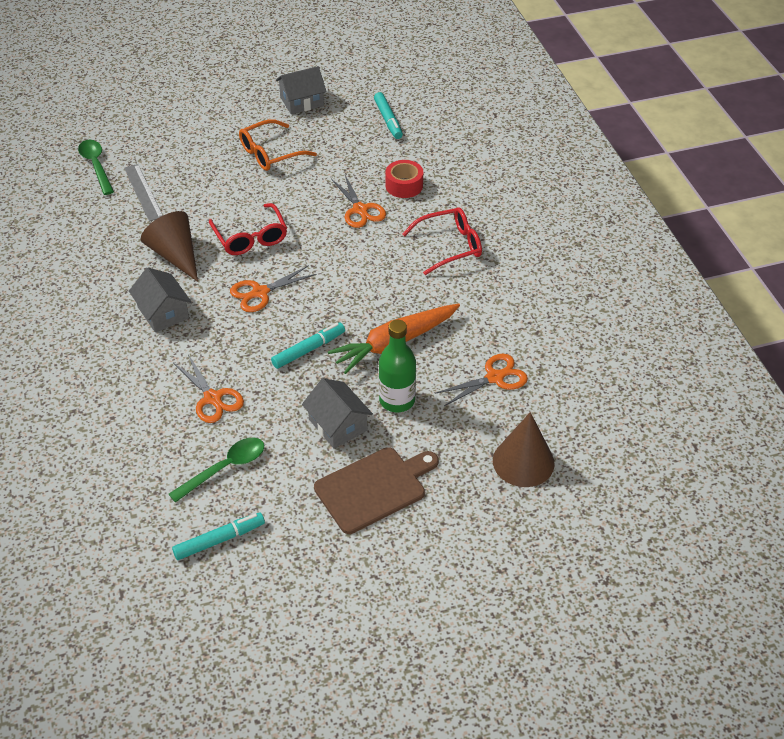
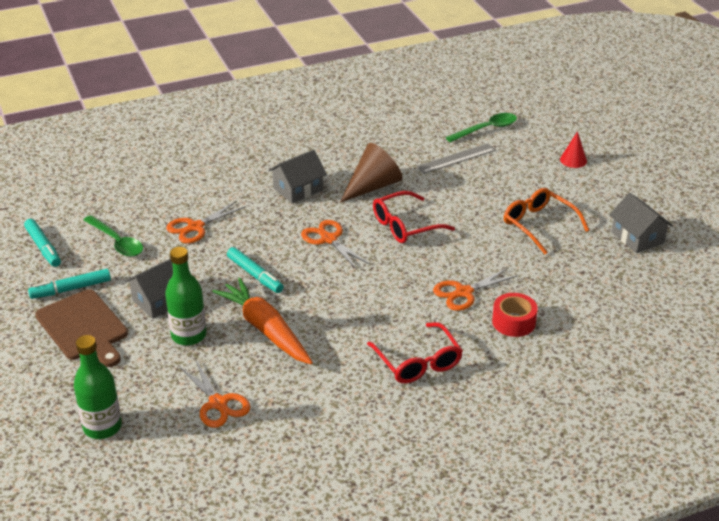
camera: 85 degrees right, 10 degrees down
turquoise marker [374,92,403,139] -> turquoise marker moved to [28,269,111,299]
brown cone [493,412,555,487] -> green bottle [74,335,122,439]
none -> red cone [560,131,587,168]

